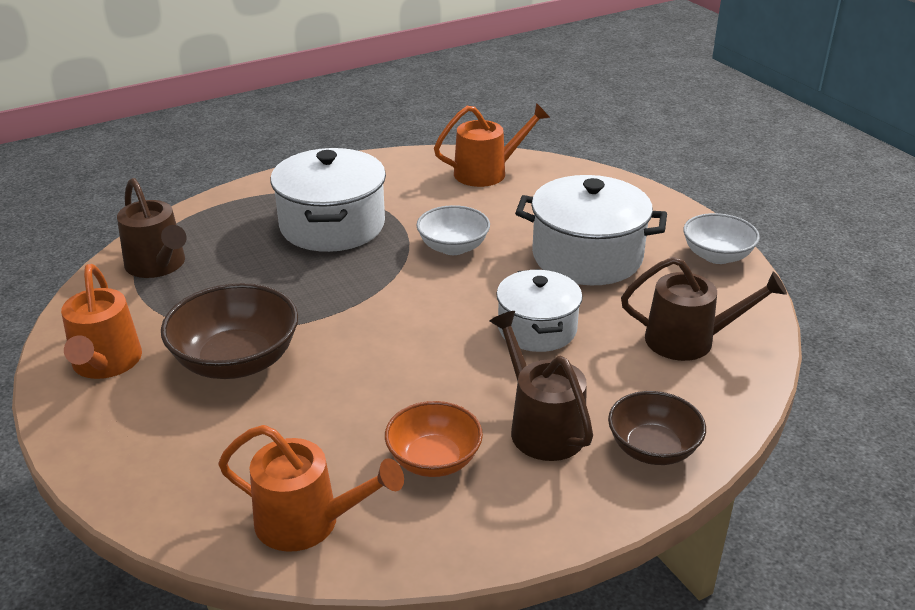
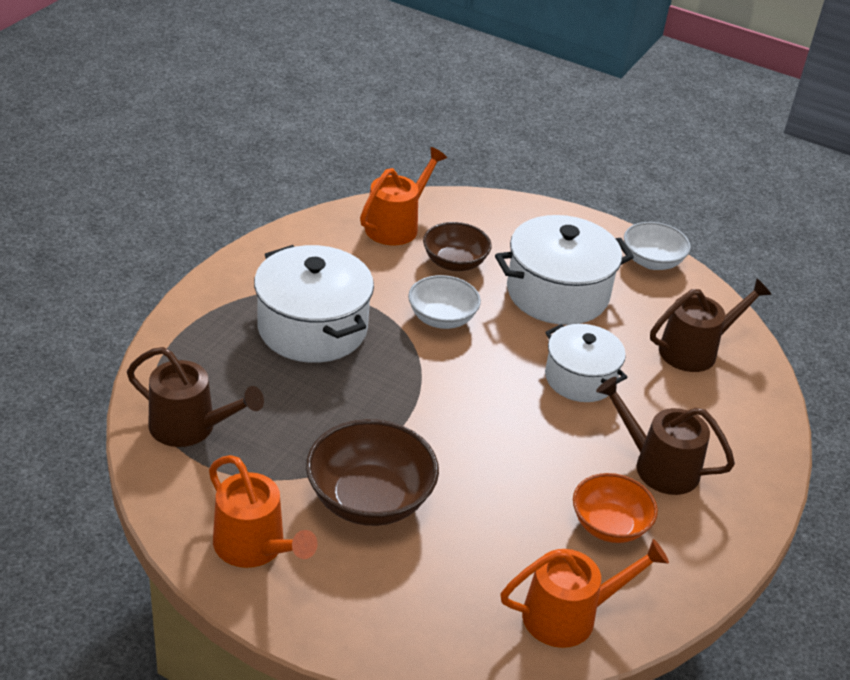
camera: 35 degrees left, 5 degrees up
brown bowl [608,391,706,465] -> brown bowl moved to [423,222,492,271]

